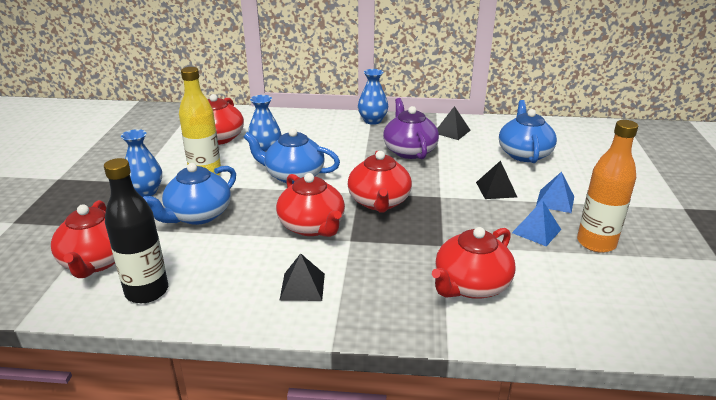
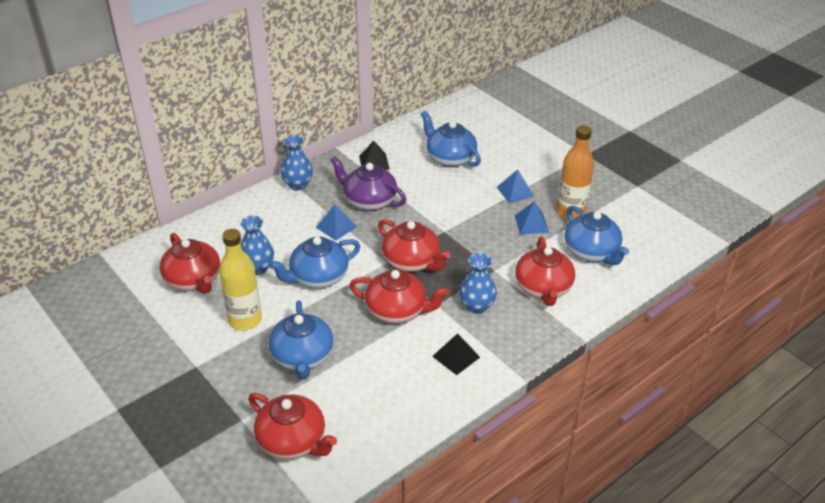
camera: 45 degrees left, 10 degrees up
black bottle [104,158,168,303] -> none
blue vase [121,129,162,197] -> blue vase moved to [459,253,497,314]
black pyramid [476,161,517,199] -> none
none -> blue pyramid [316,204,357,241]
none -> blue teapot [565,205,629,265]

